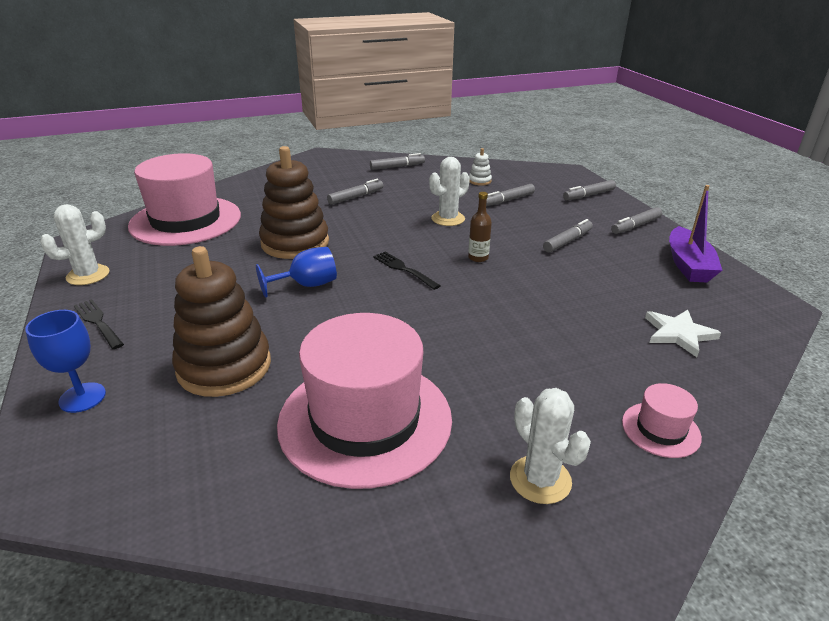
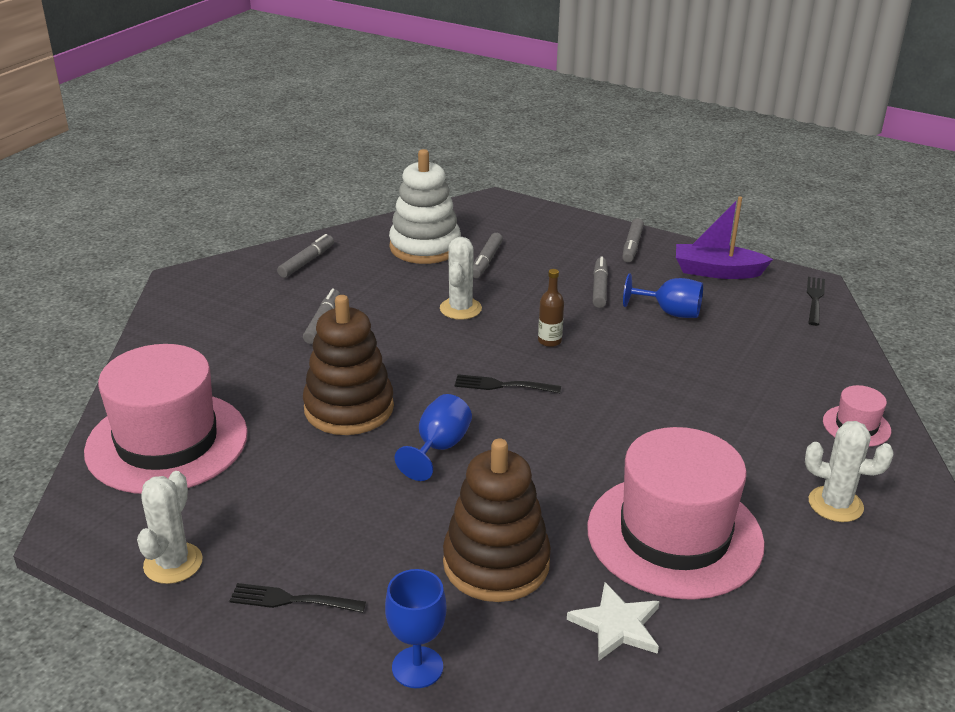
camera: 40 degrees left, 0 degrees up
white stacking toy [469,148,492,186] -> white stacking toy [389,149,461,264], size x2.38
grey marker [563,180,616,200] -> none
white star [645,310,721,357] -> white star moved to [567,582,660,661]
purple boat [669,185,722,282] -> purple boat turned 135 degrees clockwise [676,197,773,279]
none -> blue goblet [623,273,703,318]
none -> black fork [807,277,825,326]

